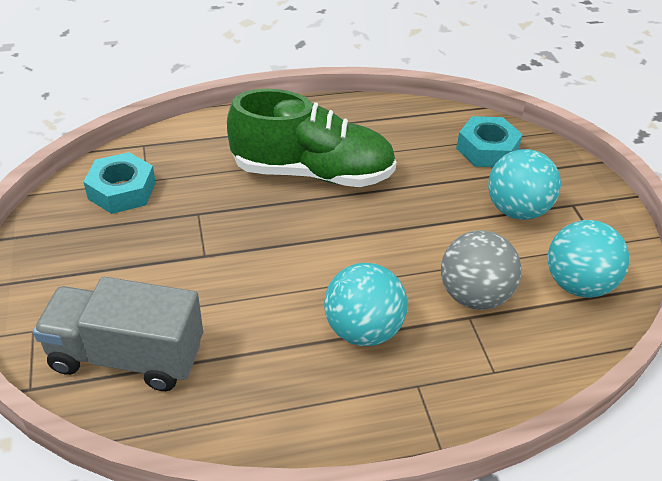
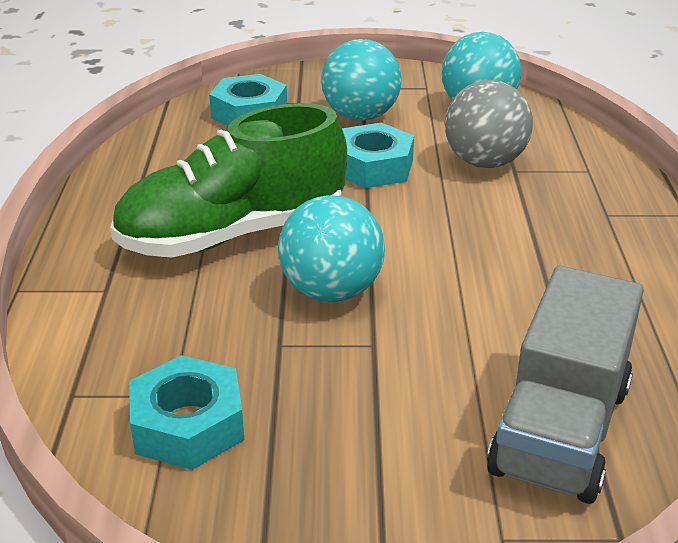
camera: 75 degrees left, 10 degrees down
green shoe [227,89,397,187] -> green shoe turned 135 degrees counterclockwise [110,103,347,257]
turquoise ball [324,263,408,346] -> turquoise ball moved to [278,195,385,302]
none -> turquoise nut [342,123,414,188]

